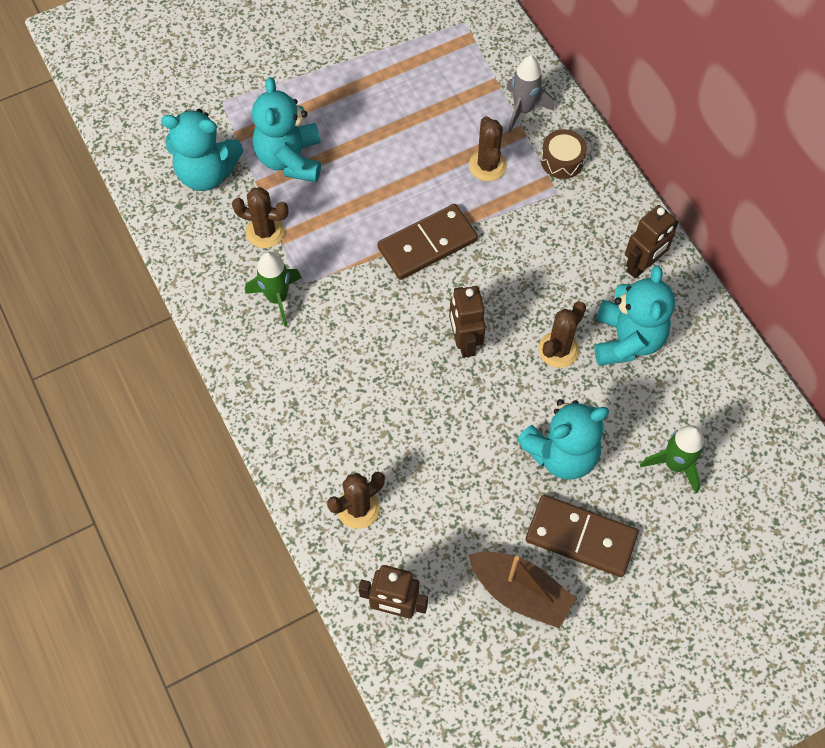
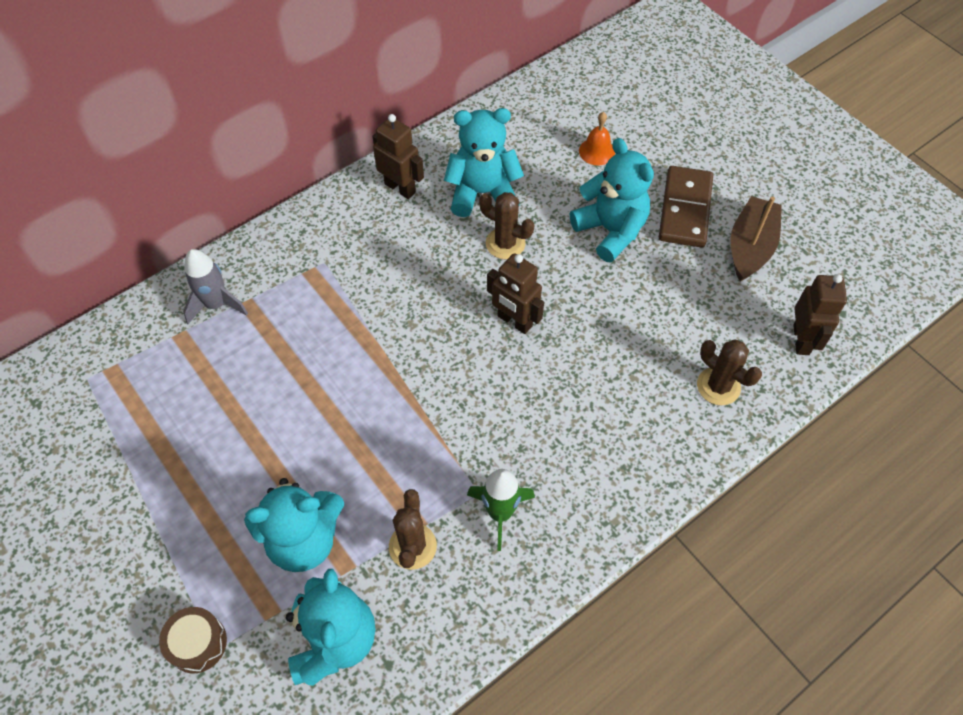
camera: 100 degrees left, 5 degrees down
brown domino [377,204,478,280] -> none
brown robot [449,286,486,358] -> brown robot turned 60 degrees clockwise [487,253,544,334]
brown cactus [469,116,507,181] -> none
brown drum [541,129,587,179] -> brown drum moved to [159,607,227,673]
green rocket [640,425,704,493] -> orange bell [579,112,615,165]

